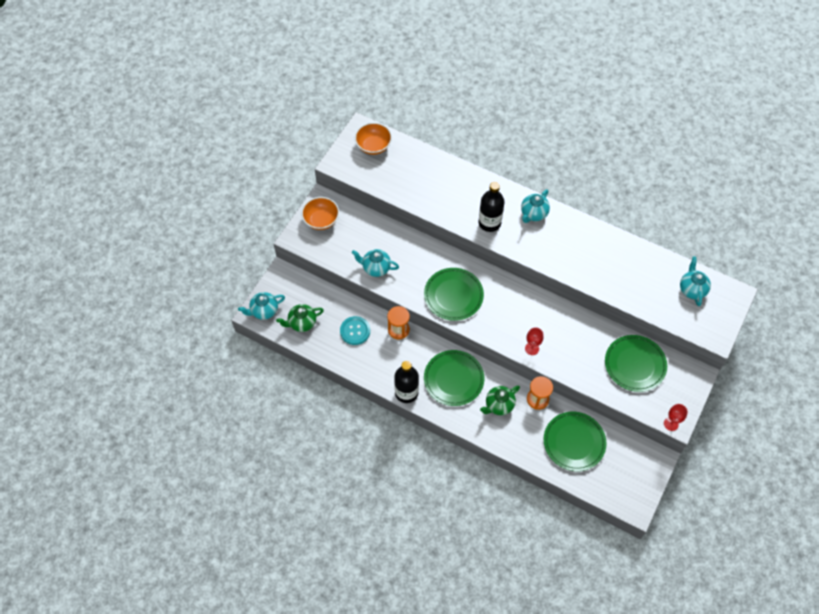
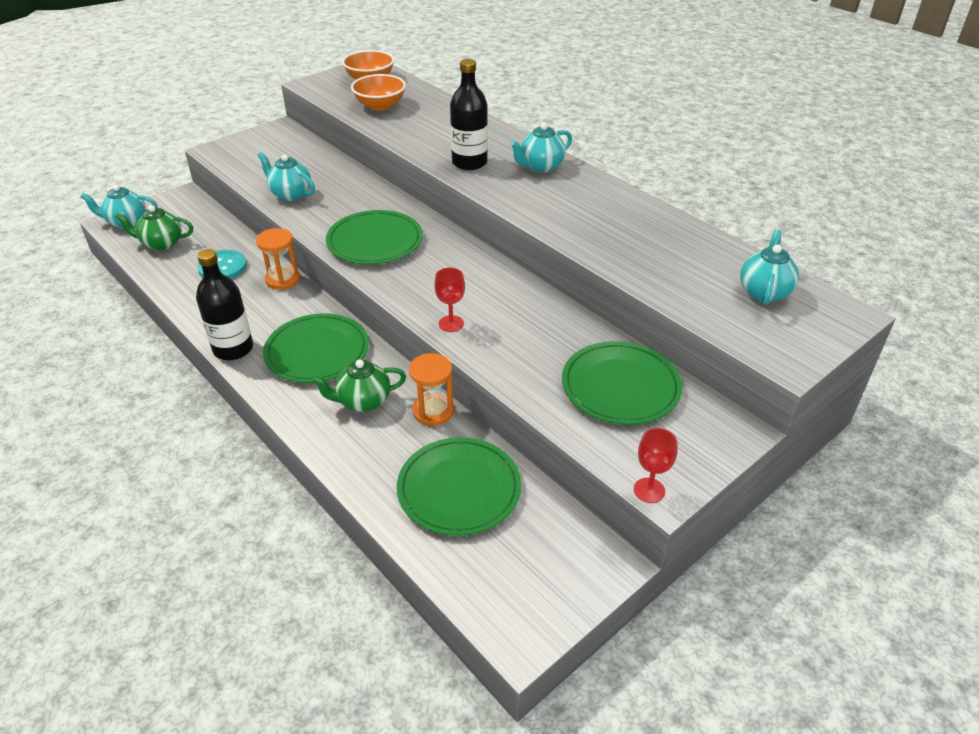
camera: 20 degrees right, 20 degrees down
orange bowl [301,197,339,230] -> orange bowl moved to [351,74,406,111]

